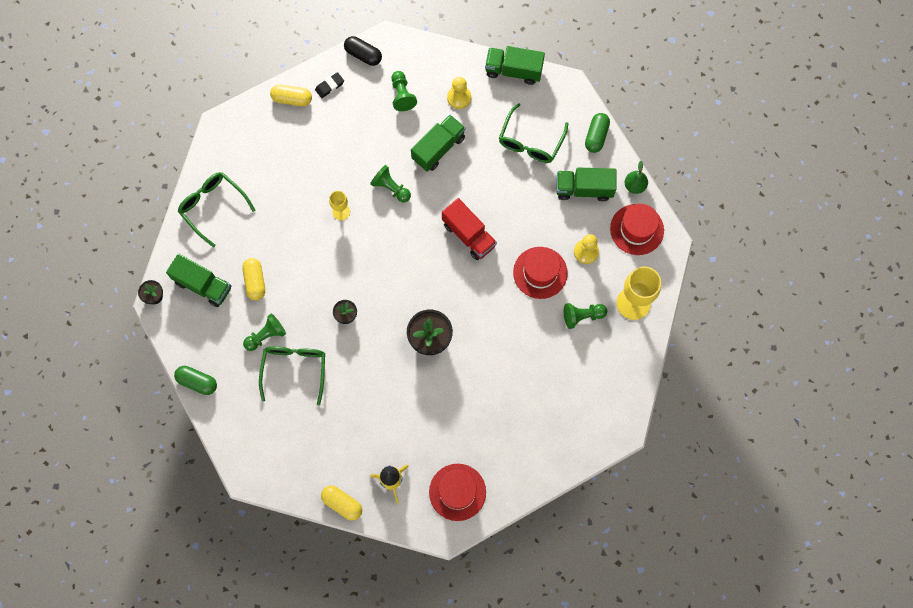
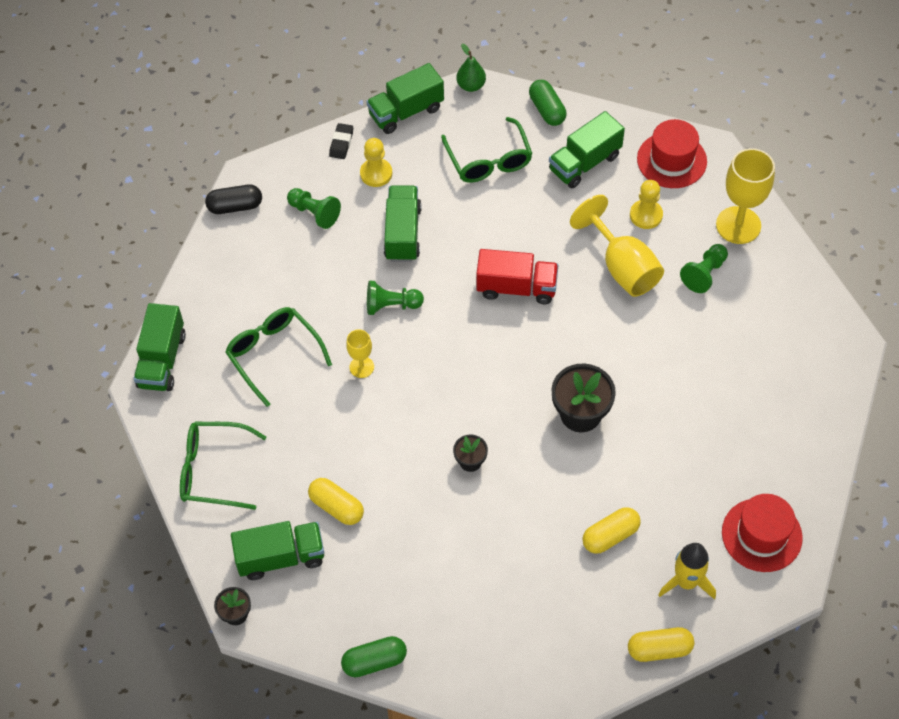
camera: 40 degrees left, 15 degrees down
green pawn [243,313,286,351] -> none
green glasses [259,346,325,405] -> green glasses moved to [225,307,332,407]
yellow capsule [270,84,312,106] -> yellow capsule moved to [582,507,641,554]
black eraser [315,72,344,98] -> black eraser moved to [329,123,353,159]
red hat [513,247,568,299] -> yellow goblet [570,195,664,297]
green pear [625,161,648,194] -> green pear moved to [456,44,486,92]
none -> green truck [134,303,186,391]

